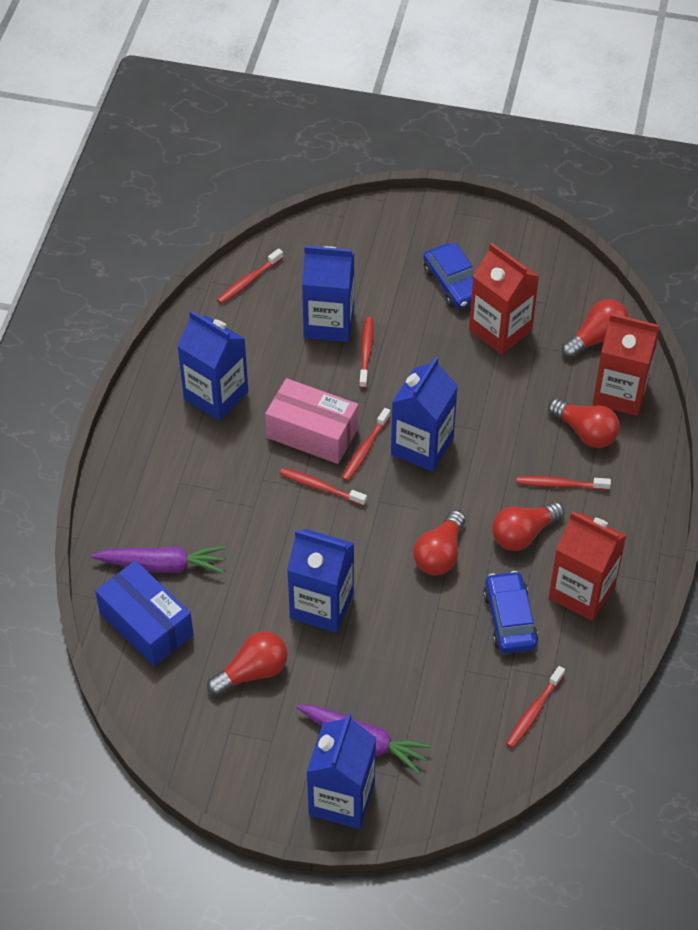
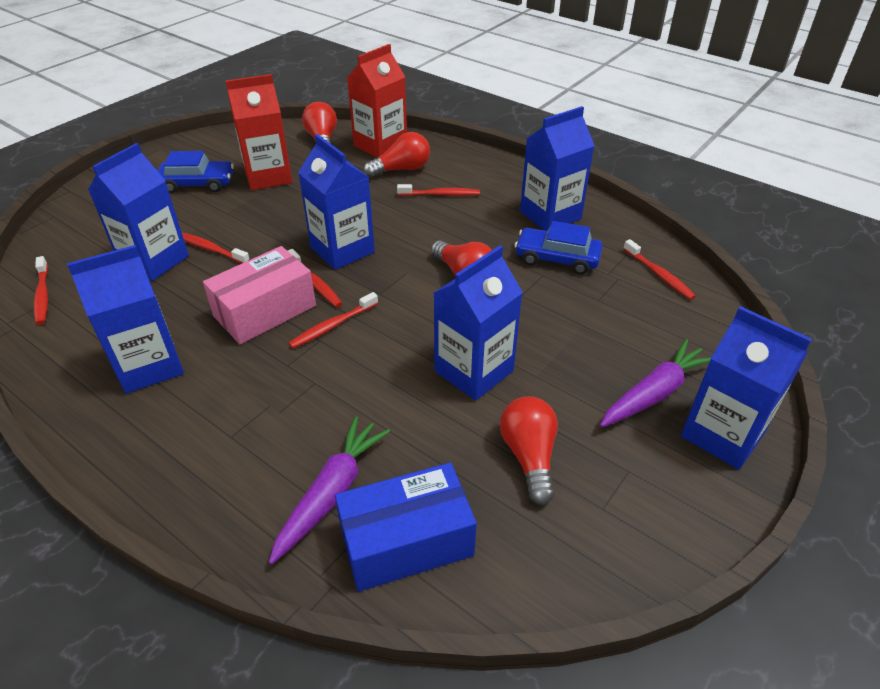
camera: 65 degrees left, 10 degrees down
red light bulb [492,502,564,551] -> none
red toothbrush [517,476,611,490] -> red toothbrush turned 120 degrees counterclockwise [397,184,480,196]
red carton [549,511,626,621] -> blue carton [520,106,595,231]

